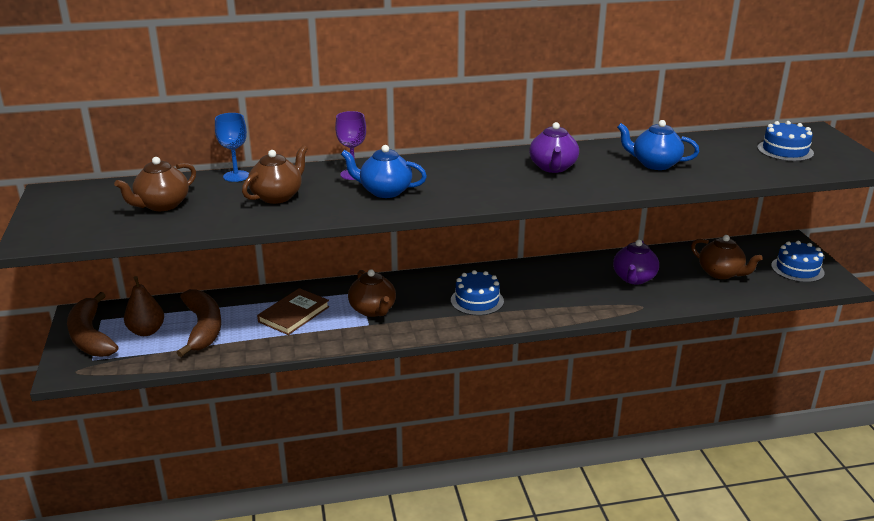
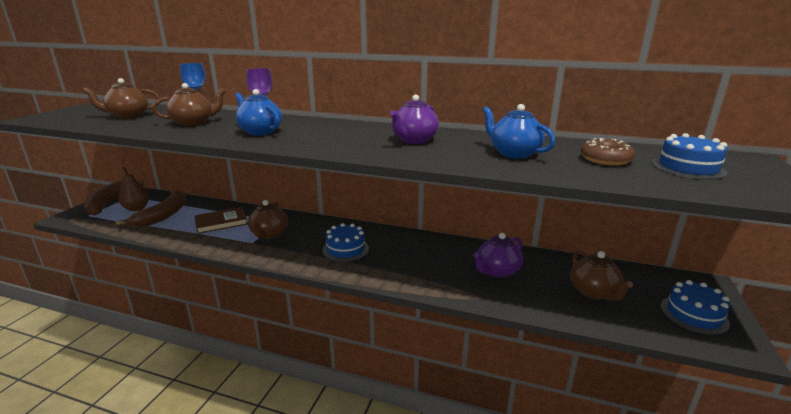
camera: 30 degrees right, 5 degrees down
none -> brown donut [581,138,635,166]

